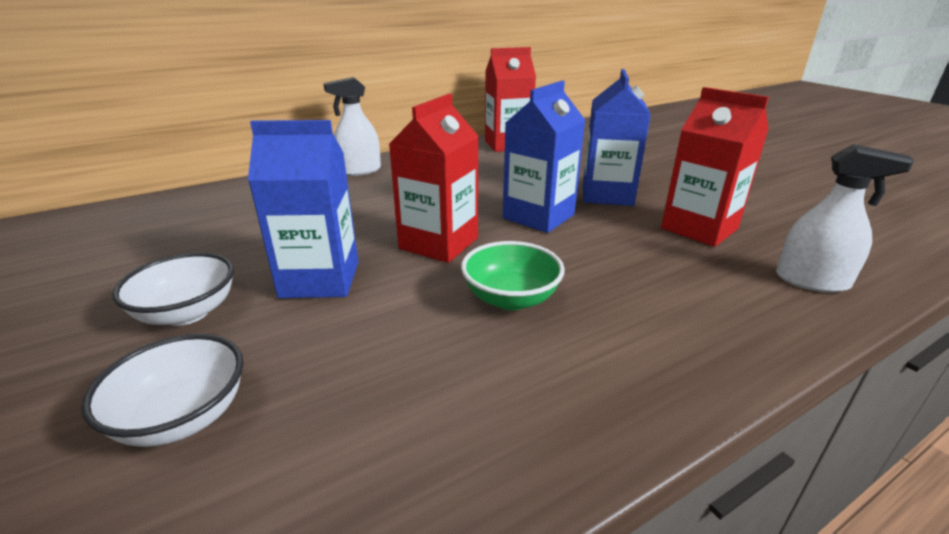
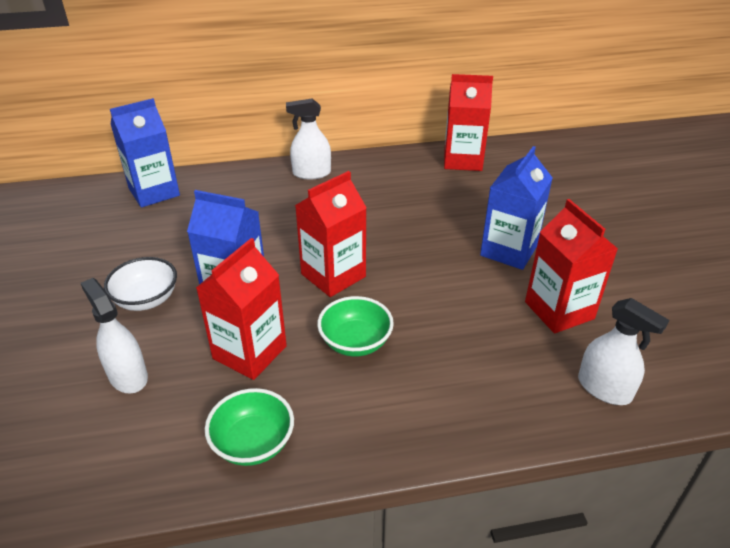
camera: 20 degrees right, 10 degrees up
white bowl [81,334,244,447] -> white spray bottle [81,278,148,393]
blue carton [503,81,586,233] -> blue carton moved to [110,98,180,208]
none -> red carton [196,238,287,380]
none -> green bowl [205,388,294,466]

